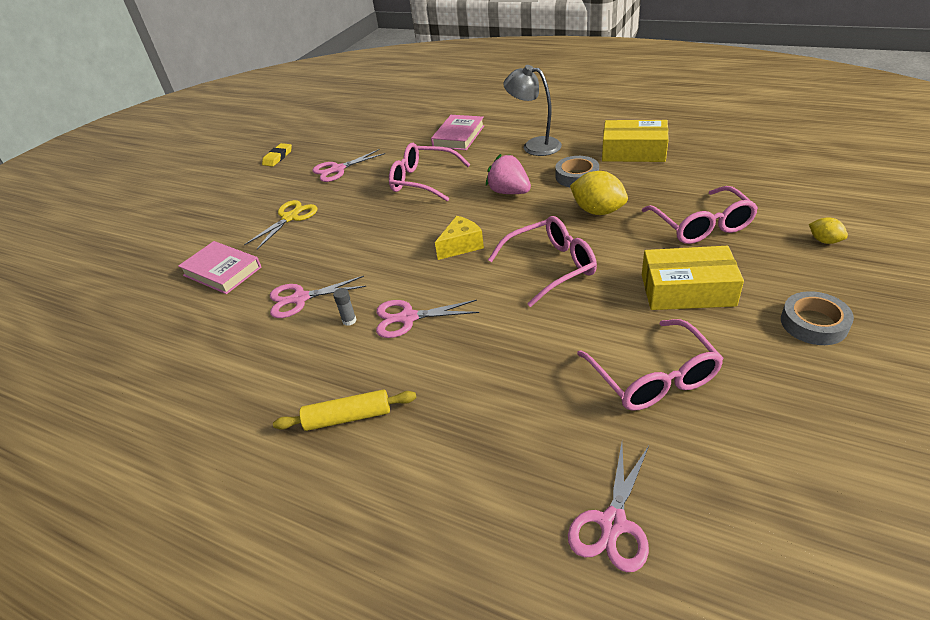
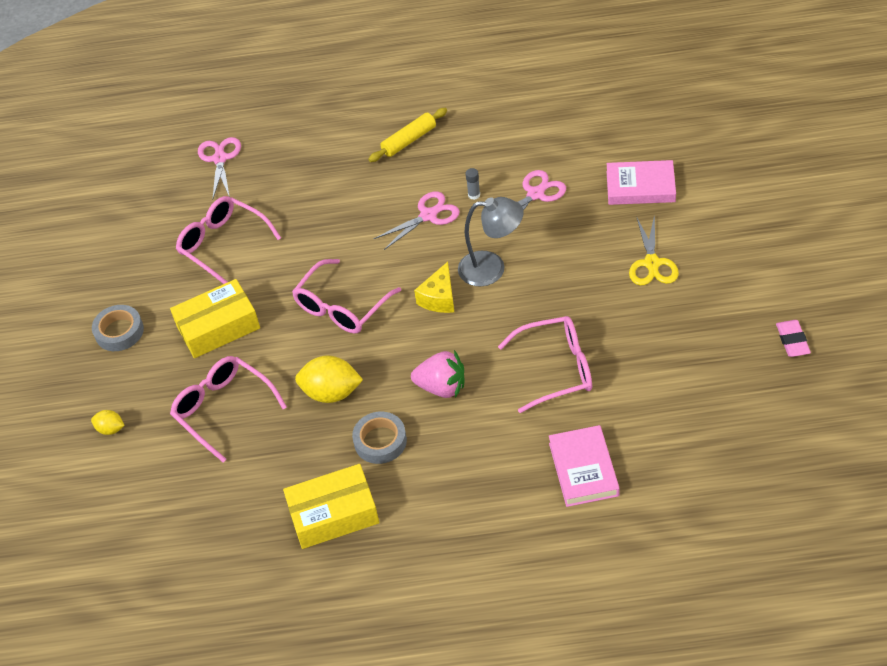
camera: 150 degrees right, 10 degrees up
yellow eraser [262,143,292,167] -> pink eraser [776,320,811,357]
pink scissors [312,149,385,182] -> none
grey lamp [503,65,562,156] -> grey lamp moved to [458,197,524,287]

